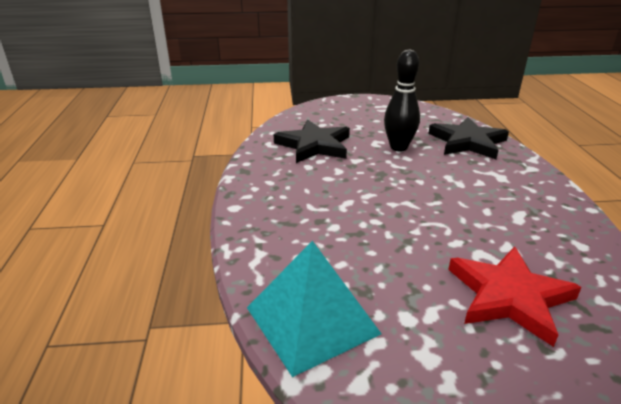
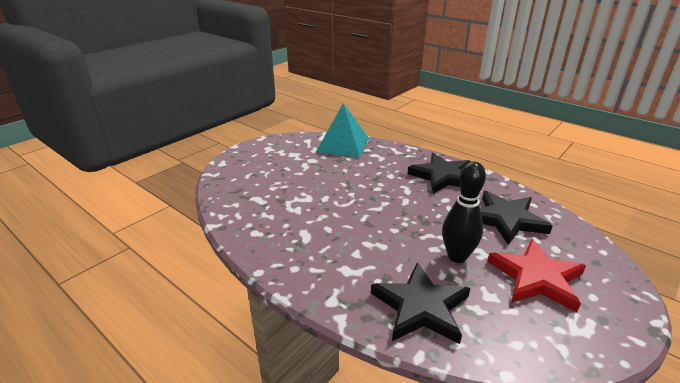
camera: 135 degrees right, 0 degrees up
red star [448,247,581,347] -> red star moved to [487,239,586,312]
none -> black star [407,153,471,194]

